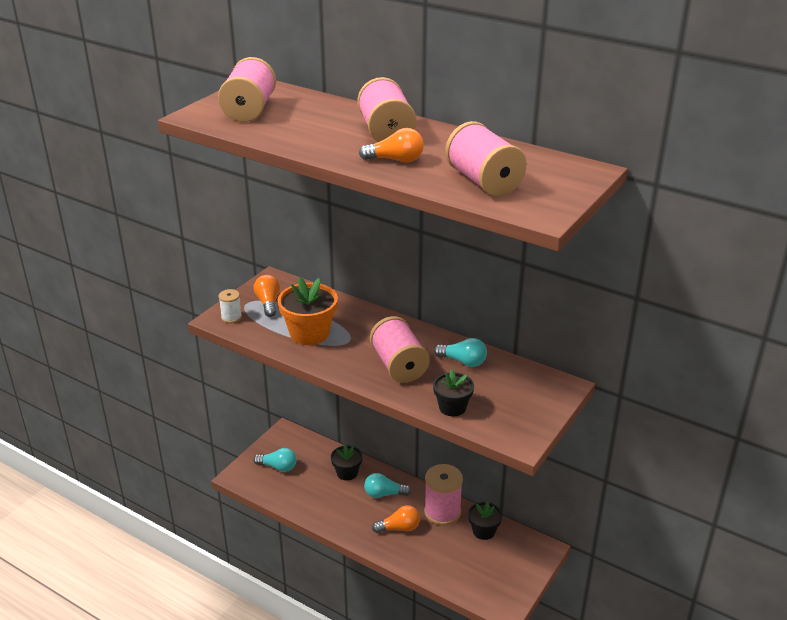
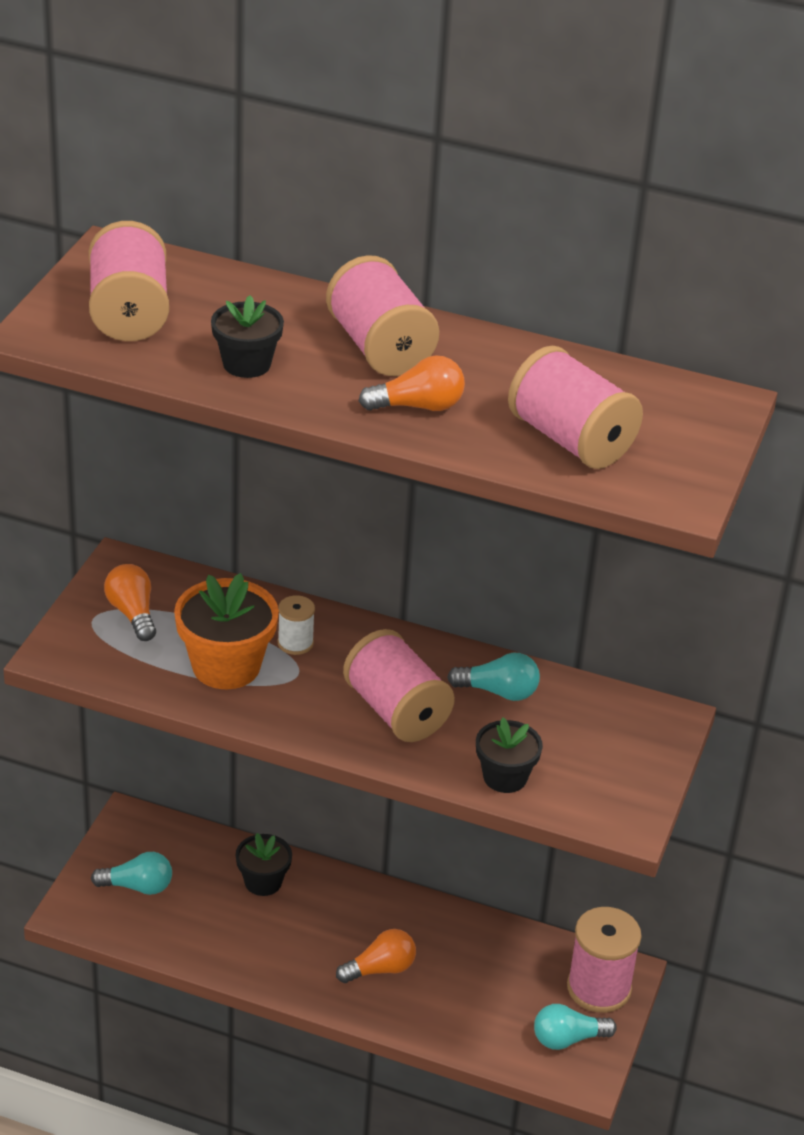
camera: 15 degrees left, 5 degrees up
white spool [219,289,242,323] -> white spool moved to [278,595,315,655]
turquoise light bulb [364,473,411,498] -> turquoise light bulb moved to [534,1004,617,1050]
pink spool [424,464,463,526] -> pink spool moved to [567,907,642,1013]
black flower pot [468,501,502,540] -> black flower pot moved to [211,295,284,378]

